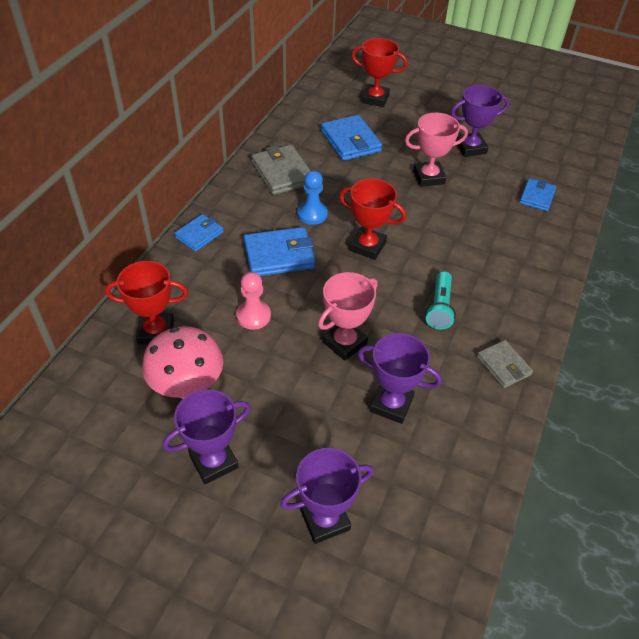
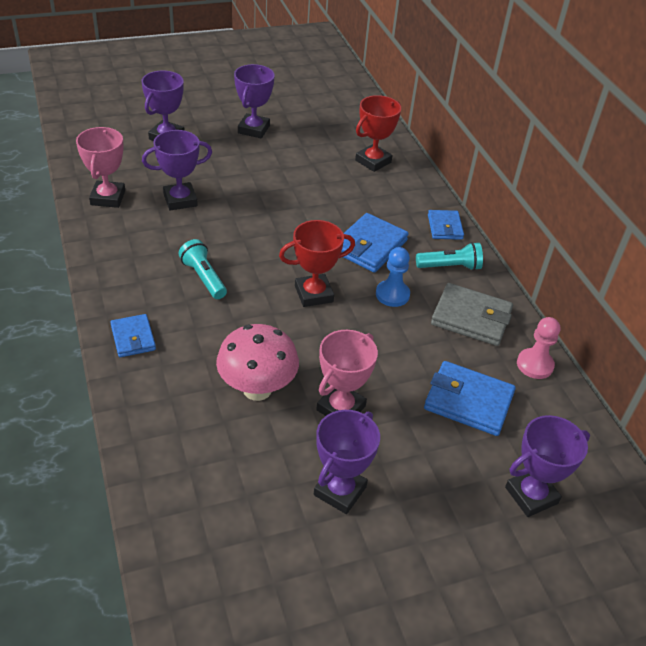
camera: 135 degrees right, 5 degrees down
pink mushroom [142,326,223,399] -> pink mushroom moved to [216,324,299,401]
pink pawn [236,272,271,330] -> pink pawn moved to [517,317,560,379]
pink trophy [318,272,378,361] -> pink trophy moved to [76,127,125,208]
red trophy [351,38,408,107] -> purple trophy [505,415,590,517]
grey wallet [477,340,533,388] -> none
blue wallet [520,178,556,211] -> blue wallet moved to [110,314,156,357]
none -> turquoise flashlight [416,242,483,271]

